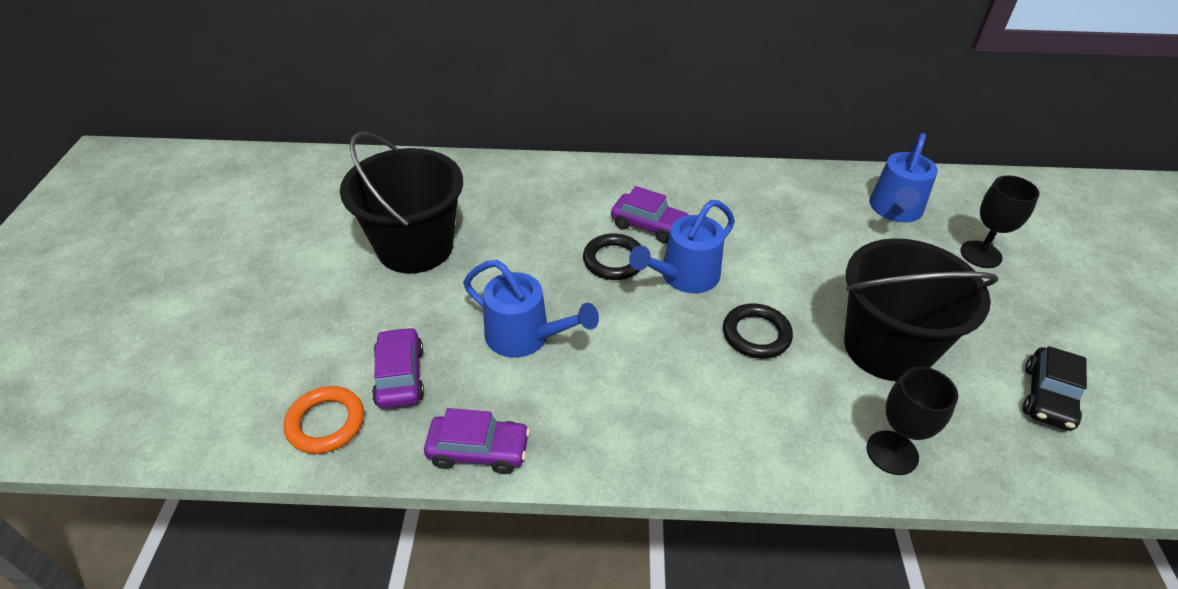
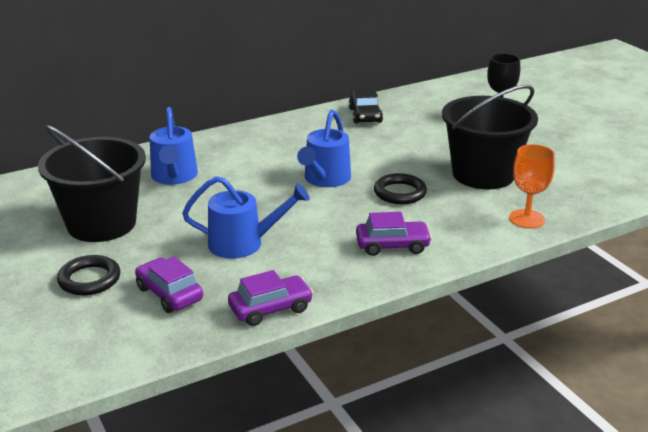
camera: 30 degrees left, 15 degrees down
orange ring [284,386,364,454] -> none
black ring [583,233,641,280] -> black ring moved to [57,255,120,295]
purple car [611,186,688,243] -> purple car moved to [356,212,432,256]
black goblet [866,367,958,475] -> orange goblet [509,144,555,229]
blue watering can [870,133,938,222] -> blue watering can moved to [150,107,198,185]
black car [1023,346,1087,431] -> black car moved to [349,86,383,124]

